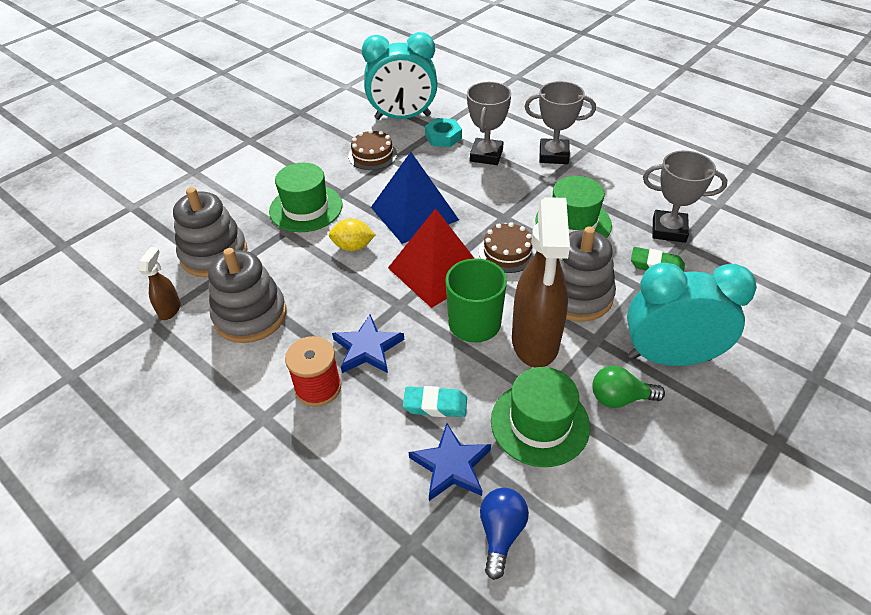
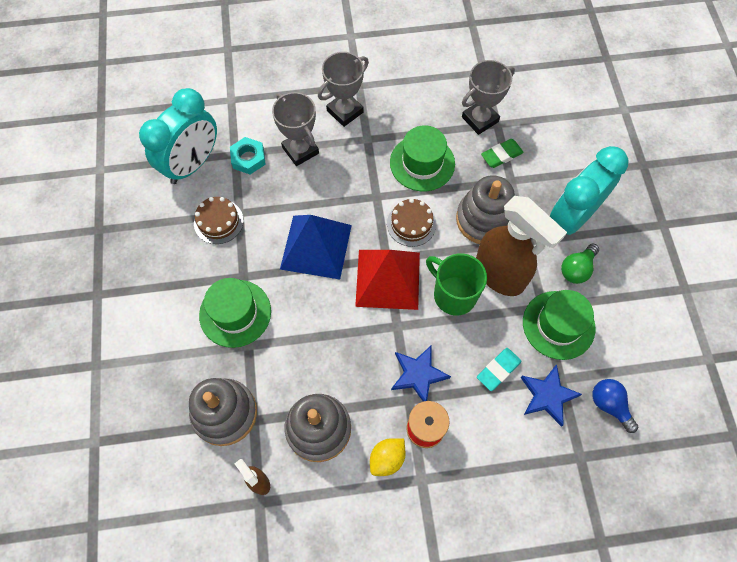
camera: 50 degrees left, 20 degrees up
yellow lemon [329,219,375,251] -> yellow lemon moved to [370,438,406,476]

